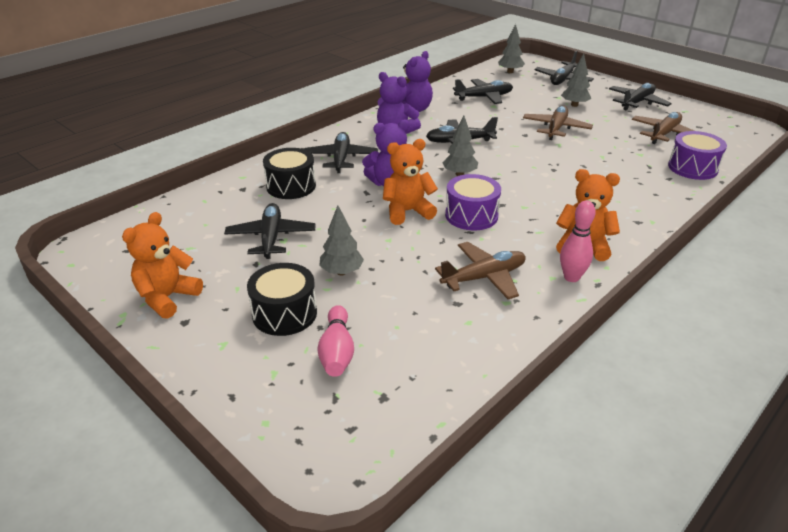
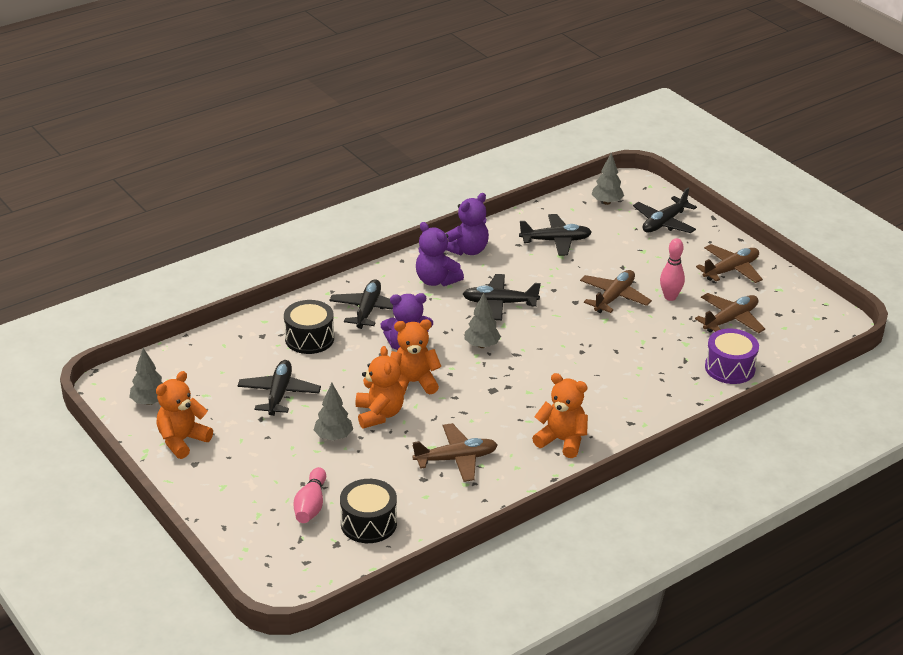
camera: 10 degrees right, 0 degrees up
black drum [247,263,317,336] -> black drum moved to [340,479,397,543]
purple drum [445,174,501,230] -> none
pink bowling pin [560,201,596,282] -> pink bowling pin moved to [660,238,685,301]
grey tree [561,54,591,107] -> grey tree moved to [129,348,163,405]
black plane [609,83,672,111] -> brown plane [696,244,763,283]
none -> orange teddy bear [356,346,404,428]

